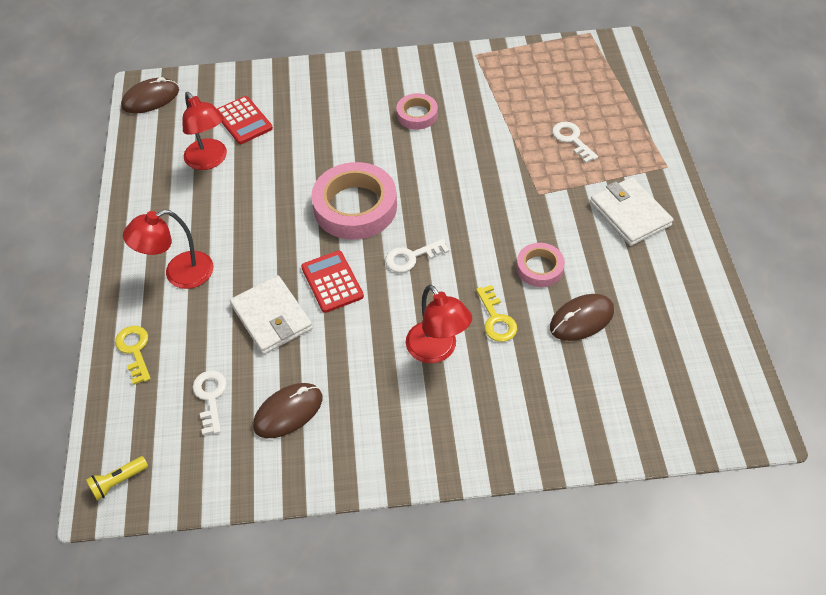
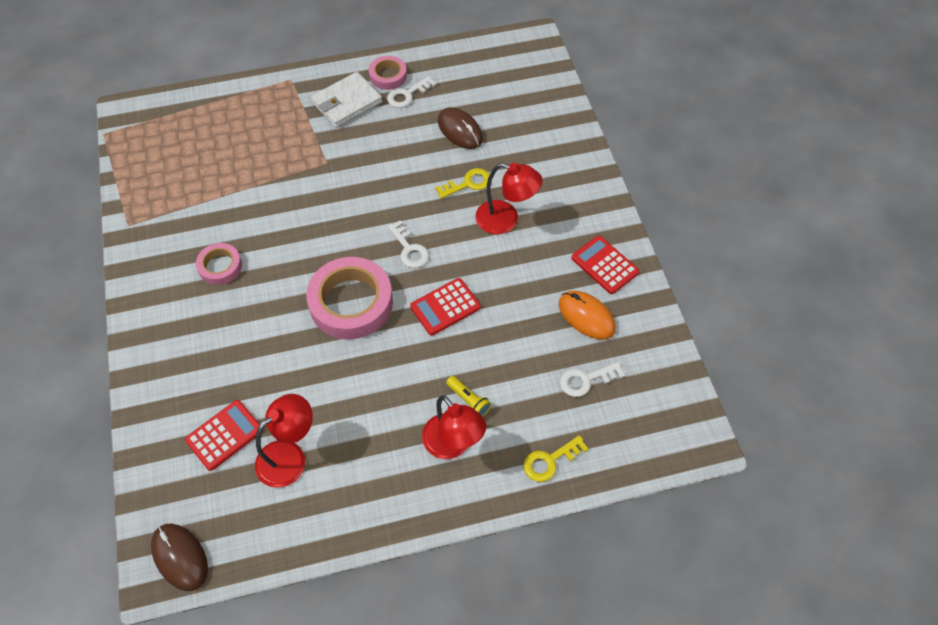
camera: 100 degrees left, 5 degrees up
yellow flashlight [86,456,148,501] -> yellow flashlight moved to [446,376,492,416]
white wallet [230,275,313,354] -> none
brown mouse [253,383,322,438] -> orange mouse [559,291,616,340]
red lamp [406,284,472,363] -> red lamp turned 60 degrees clockwise [475,163,542,234]
pink tape [516,243,565,287] -> pink tape moved to [369,56,407,90]
white key [552,122,598,163] -> white key moved to [387,76,436,108]
none -> red calculator [572,236,639,294]

